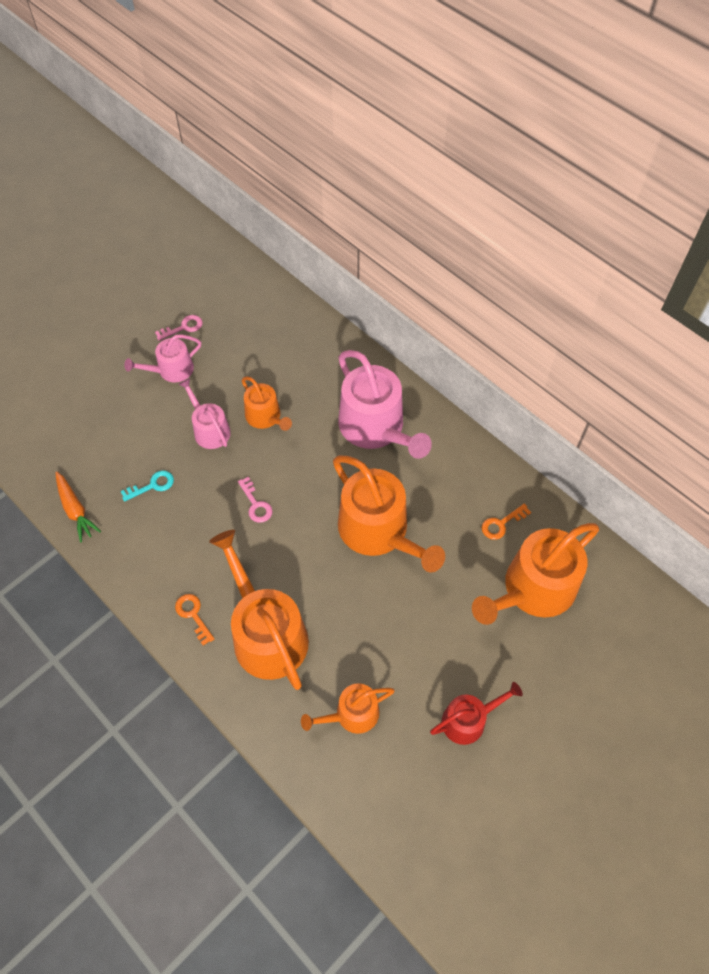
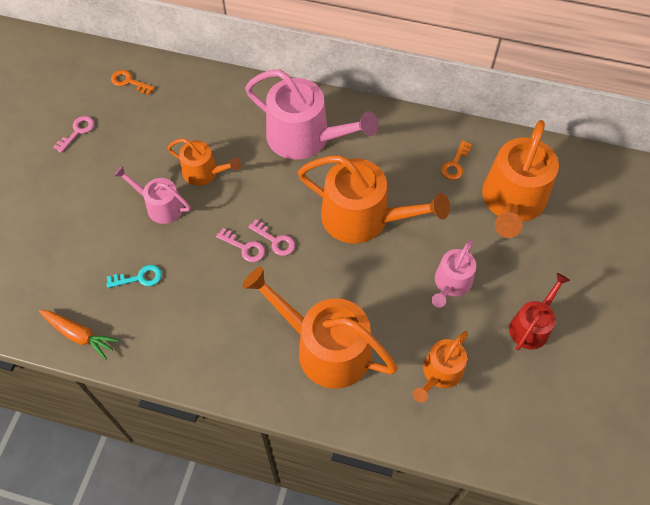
camera: 30 degrees left, 0 degrees up
turquoise key [121,470,174,502] -> turquoise key turned 45 degrees clockwise [107,265,162,288]
pink watering can [124,335,201,382] -> pink watering can moved to [431,240,476,308]
orange key [175,594,214,645] -> orange key moved to [111,70,154,95]
none -> pink key [248,219,295,256]

